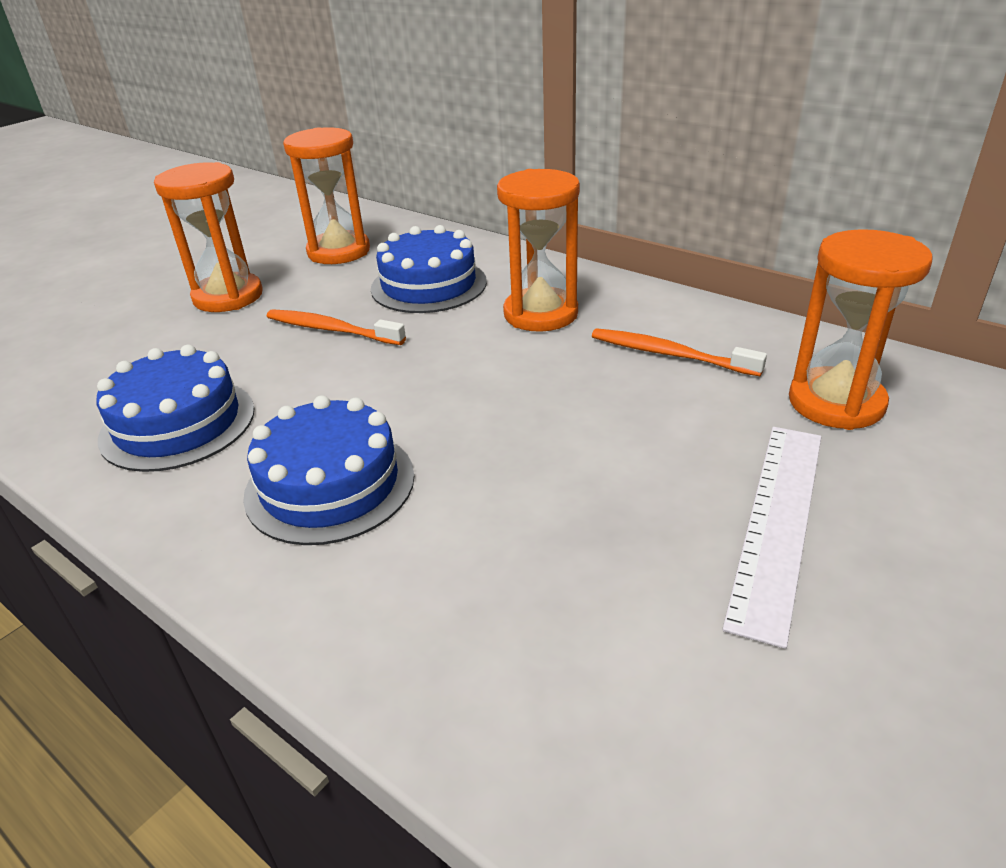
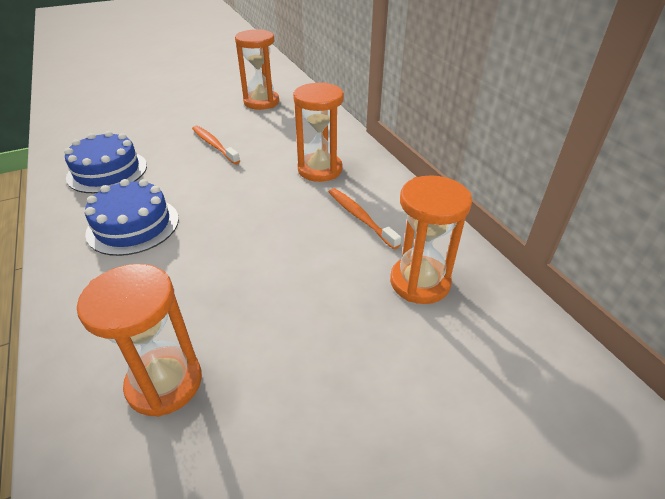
camera: 25 degrees right, 5 degrees up
orange hourglass [154,162,263,312] -> orange hourglass moved to [77,264,202,417]
blue cake [371,225,487,313] -> none
white ruler [722,427,821,649] -> none

